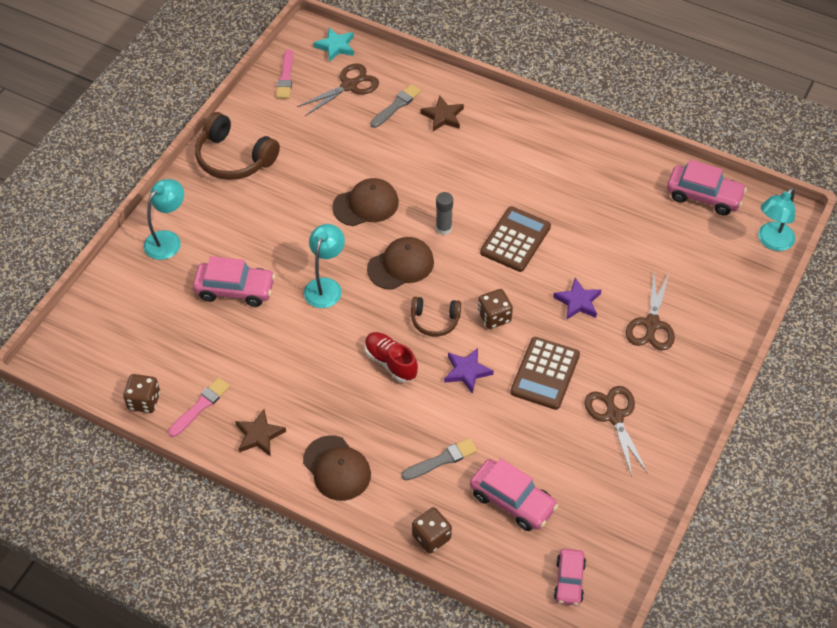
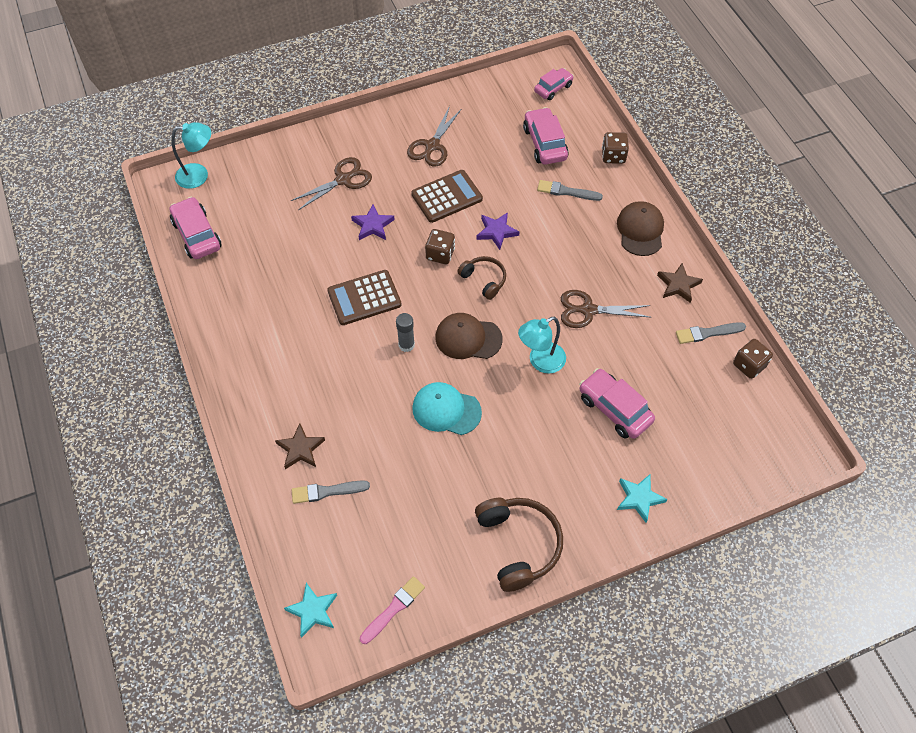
camera: 140 degrees left, 5 degrees up
turquoise lamp [144,179,184,260] -> turquoise star [617,474,667,523]
pink brush [168,378,230,437] -> grey brush [676,322,746,344]
brown scissors [297,63,379,116] -> brown scissors moved to [561,290,652,328]
brown cap [332,178,399,226] -> turquoise cap [412,382,482,435]
red shoe [365,332,418,382] -> none

